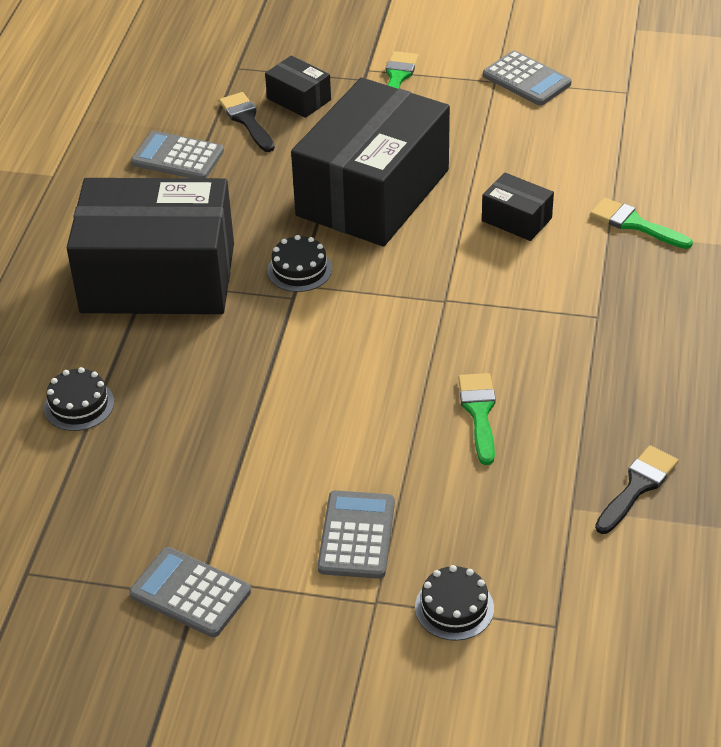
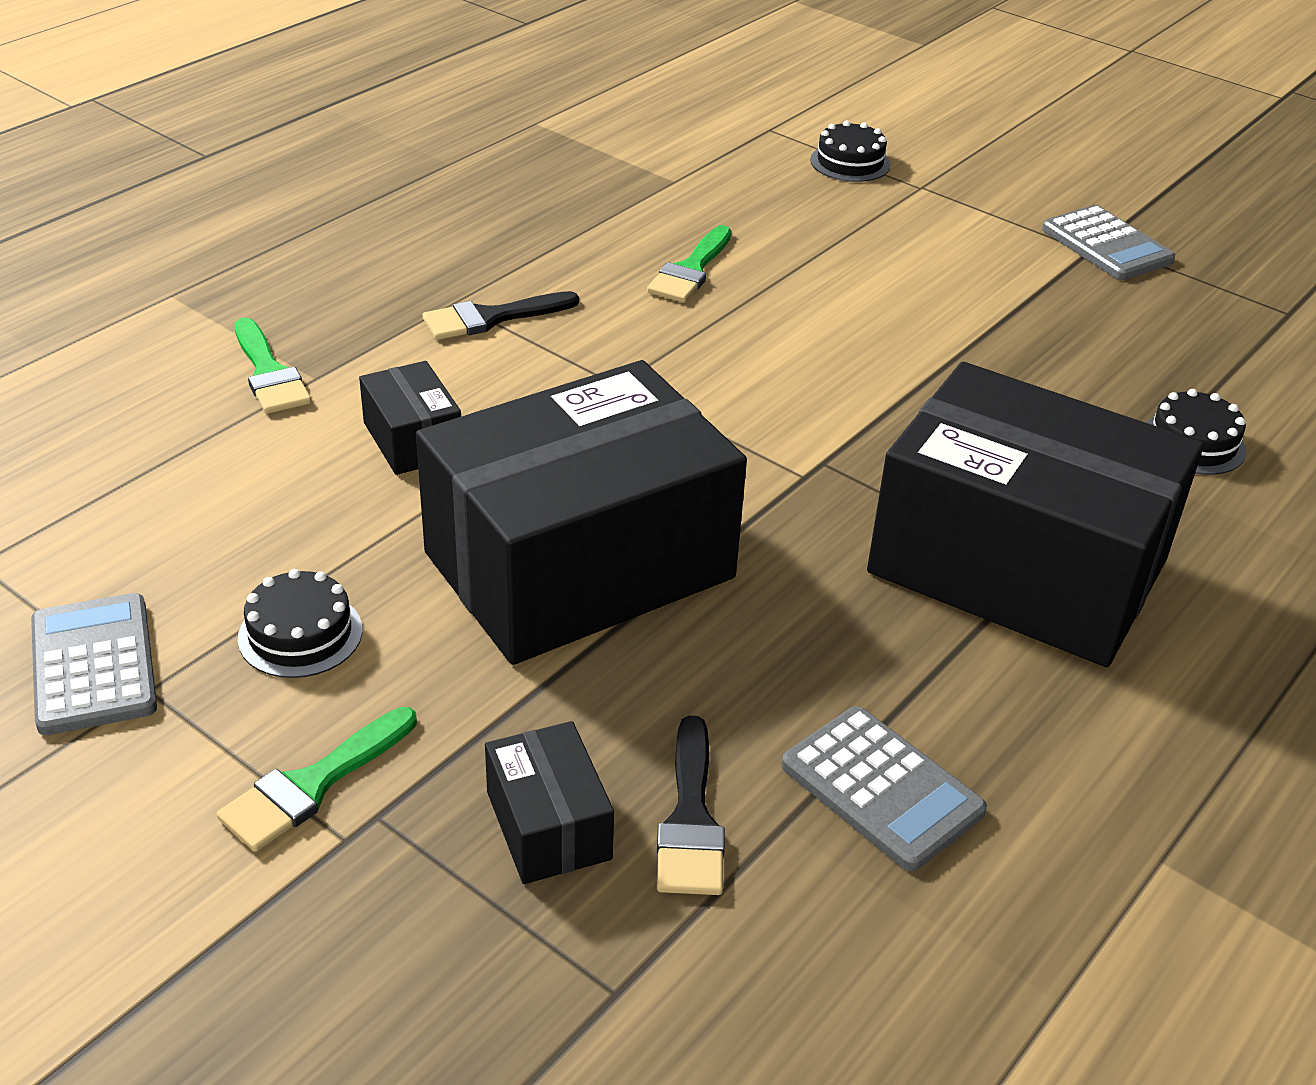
camera: 155 degrees left, 5 degrees down
black cake [267,235,332,292] -> black cake moved to [238,569,362,678]
grey calculator [317,490,395,579] -> none
black brush [595,445,678,534] -> black brush moved to [422,291,579,340]

